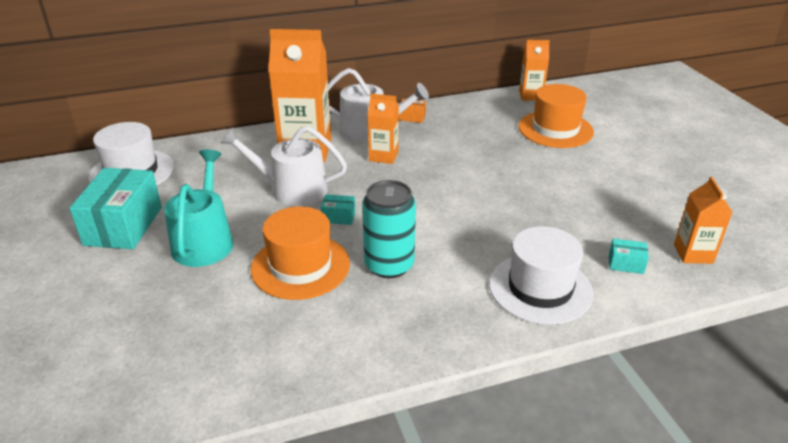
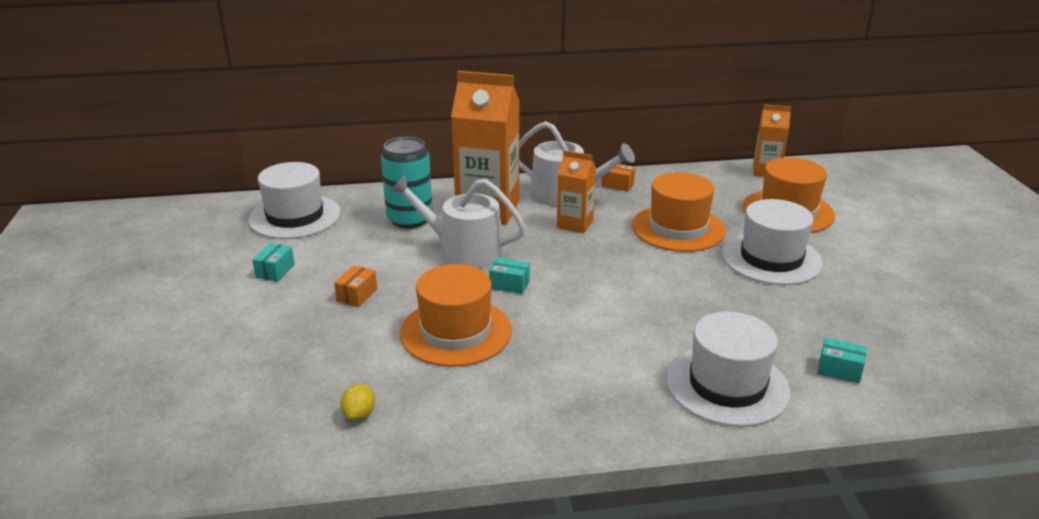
camera: 10 degrees right, 5 degrees down
turquoise box [69,168,162,249] -> turquoise box [252,243,295,282], size x0.43
turquoise watering can [164,149,233,267] -> orange box [334,265,377,307]
turquoise can [362,180,416,278] -> turquoise can moved to [381,137,433,228]
orange carton [674,177,733,264] -> none
none -> yellow lemon [340,384,375,421]
none -> orange hat [632,172,726,252]
none -> white hat [722,199,823,285]

